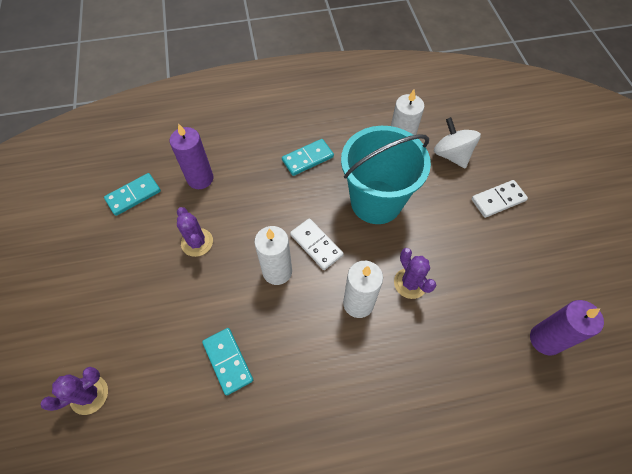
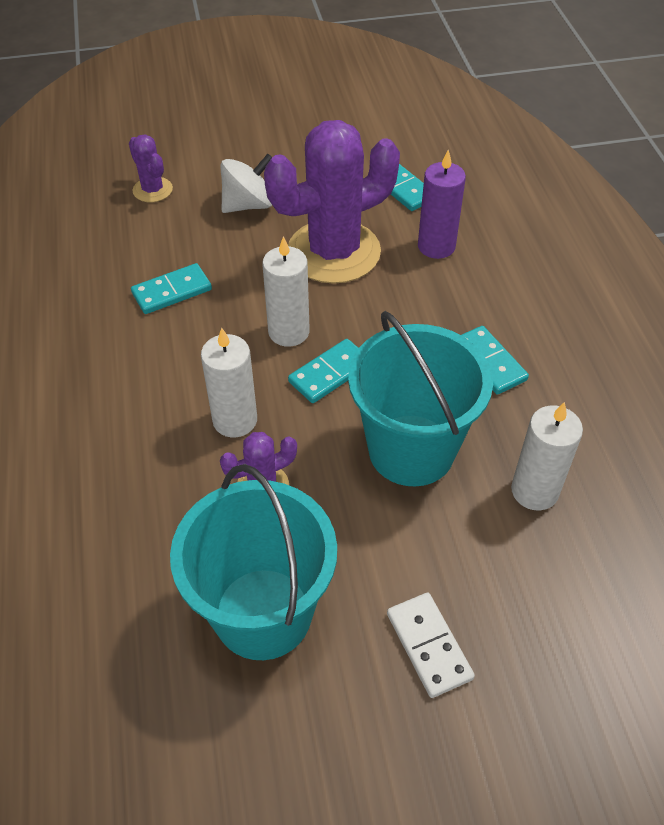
camera: 90 degrees right, 10 degrees down
purple cactus [177,207,213,257] -> purple cactus [264,120,400,284], size x2.19
white domino [290,218,343,270] -> turquoise domino [288,339,358,403]
white spinning top [434,117,481,168] -> white spinning top moved to [220,154,272,213]
purple candle [530,300,604,355] -> none
none -> turquoise bucket [170,464,337,660]

